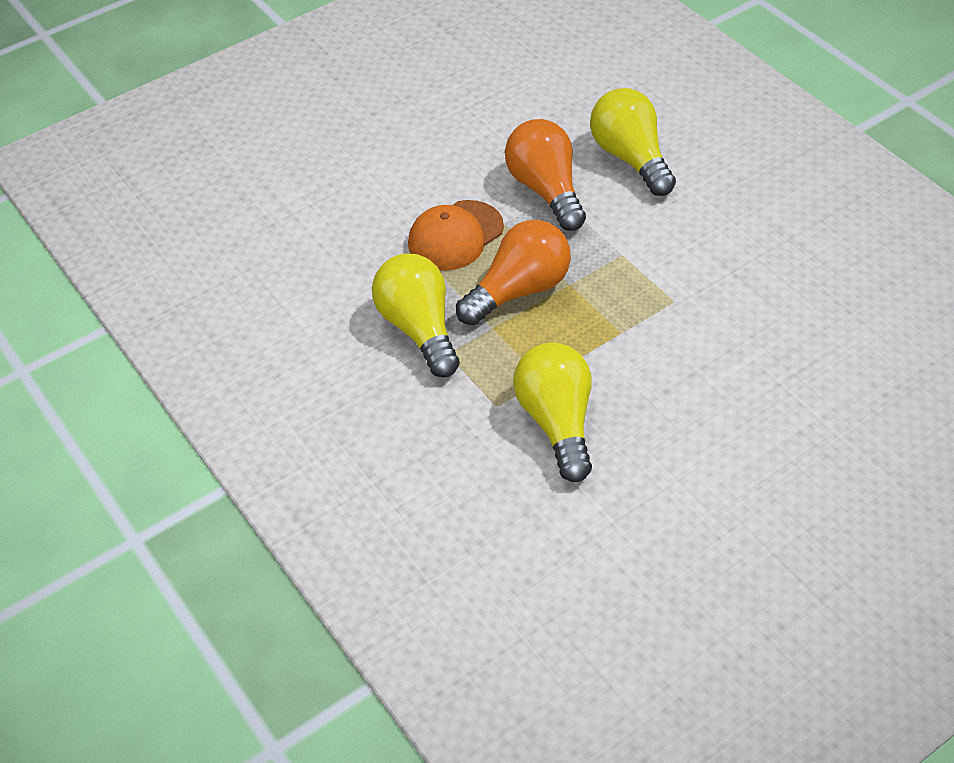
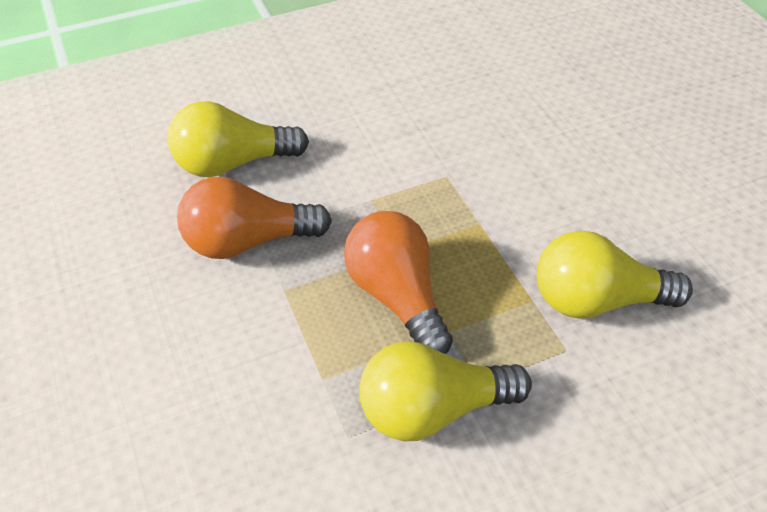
camera: 80 degrees left, 0 degrees up
orange cap [408,200,504,271] -> none

